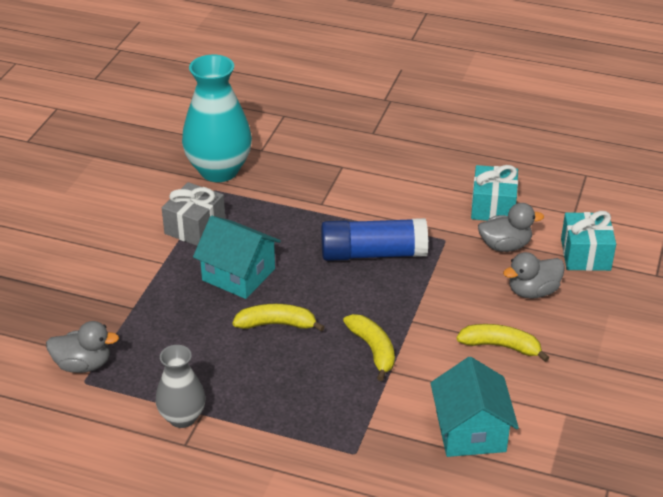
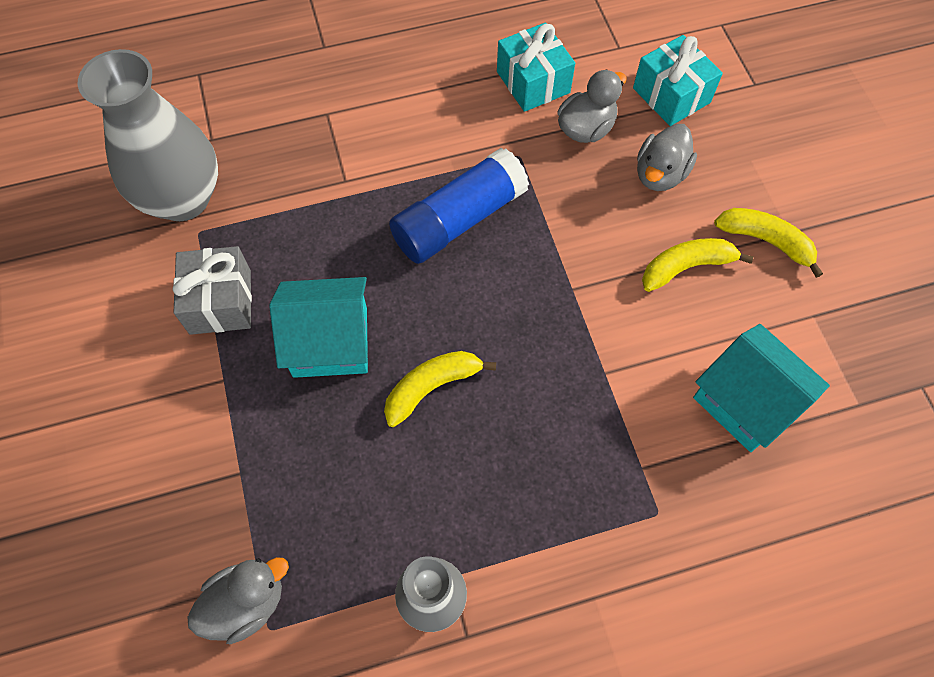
camera: 35 degrees left, 25 degrees up
turquoise vase [182,55,252,182] -> grey vase [78,49,218,221]
yellow banana [343,314,395,381] -> yellow banana moved to [714,208,823,278]

